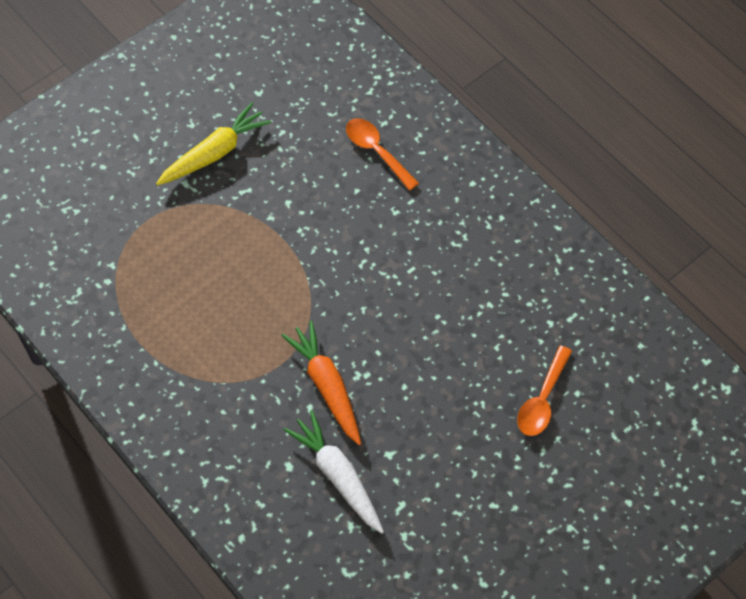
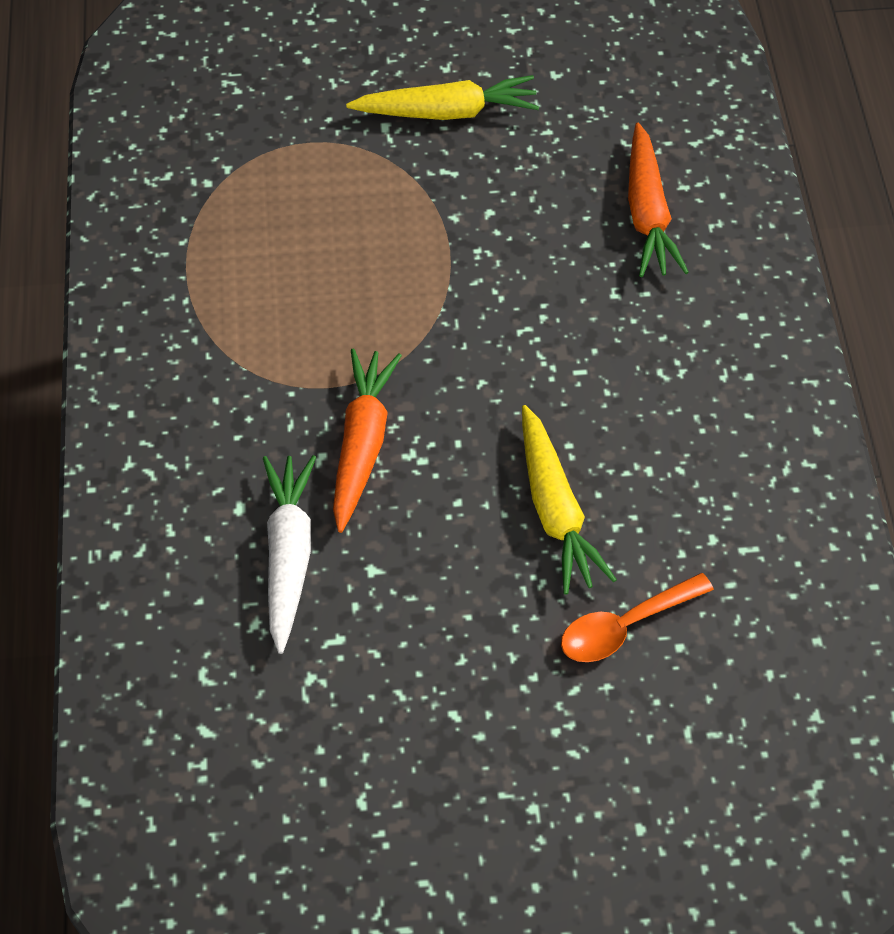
camera: 35 degrees right, 5 degrees down
orange spoon [346,118,419,191] -> orange carrot [628,123,689,277]
none -> yellow carrot [522,405,617,594]

